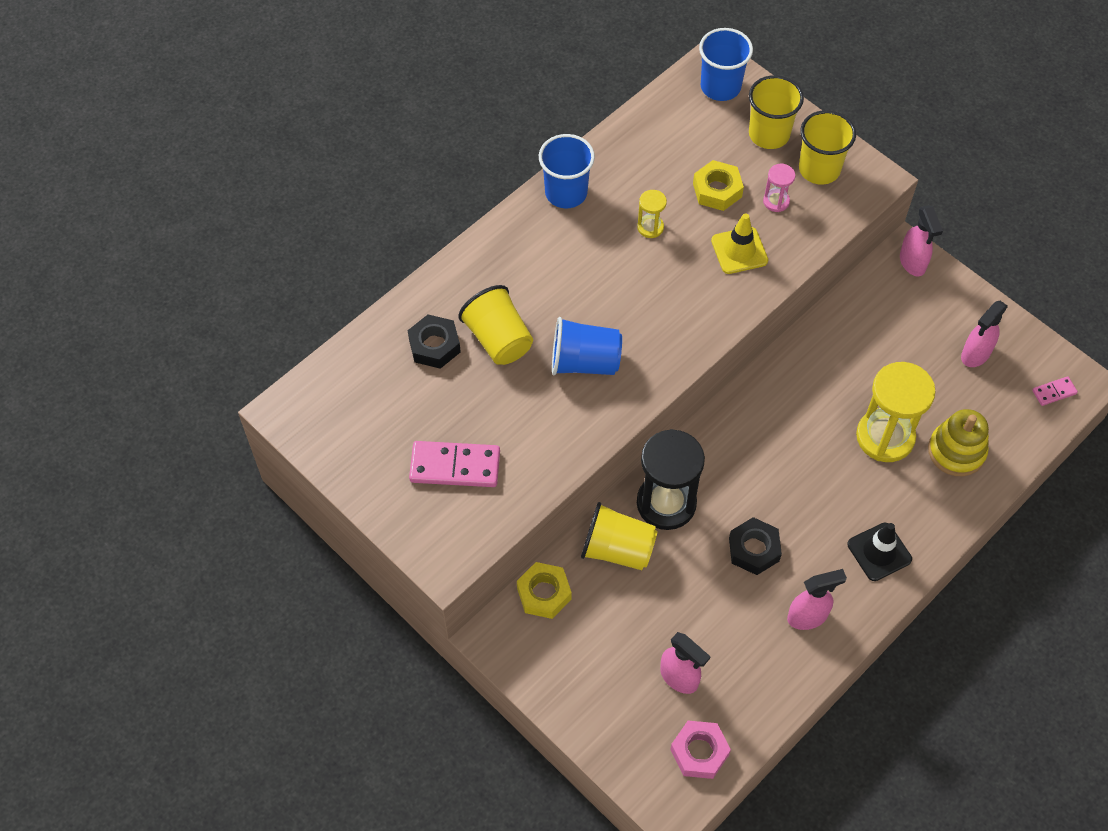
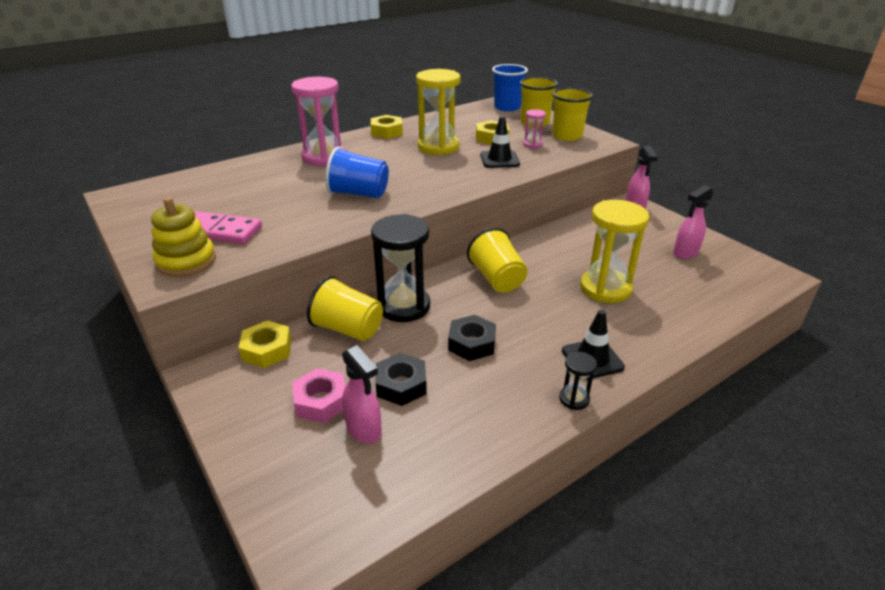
camera: 10 degrees right, 25 degrees down
black nut [408,315,461,369] -> black nut moved to [376,353,427,406]
yellow cup [458,285,533,365] -> yellow cup moved to [467,228,527,293]
blue cup [539,134,595,208] -> yellow nut [371,115,403,139]
yellow hourglass [637,190,667,238] -> yellow hourglass [416,69,461,155], size x2.15
pink nut [670,721,731,779] -> pink nut moved to [292,368,345,423]
yellow traffic cone [711,213,768,274] -> black traffic cone [480,116,520,168]
pink spray bottle [787,569,847,630] -> none
yellow stacking toy [928,409,989,476] -> yellow stacking toy moved to [151,197,216,277]
pink domino [1032,376,1078,406] -> none
none -> pink hourglass [291,77,345,166]
none -> black hourglass [559,352,597,410]

